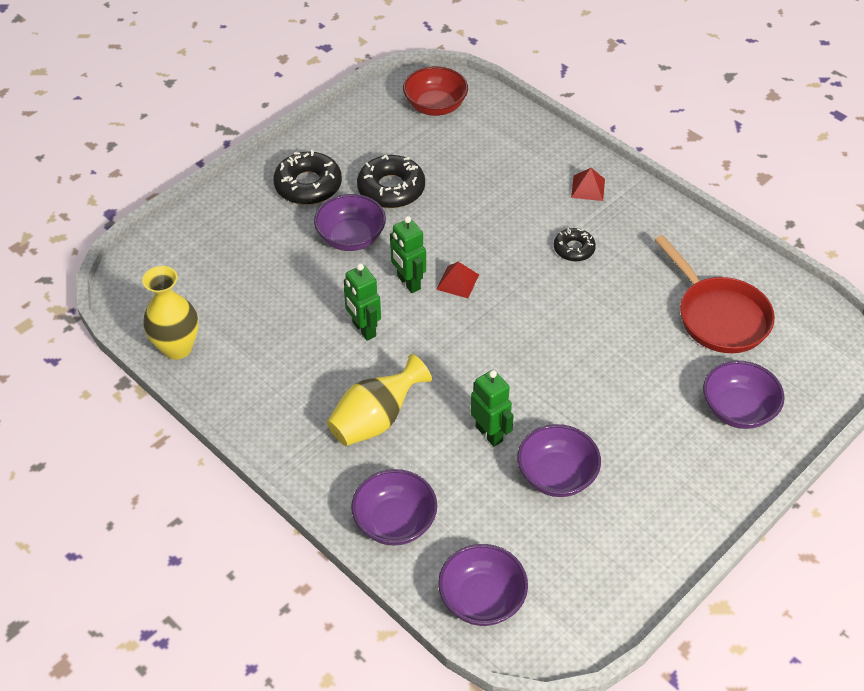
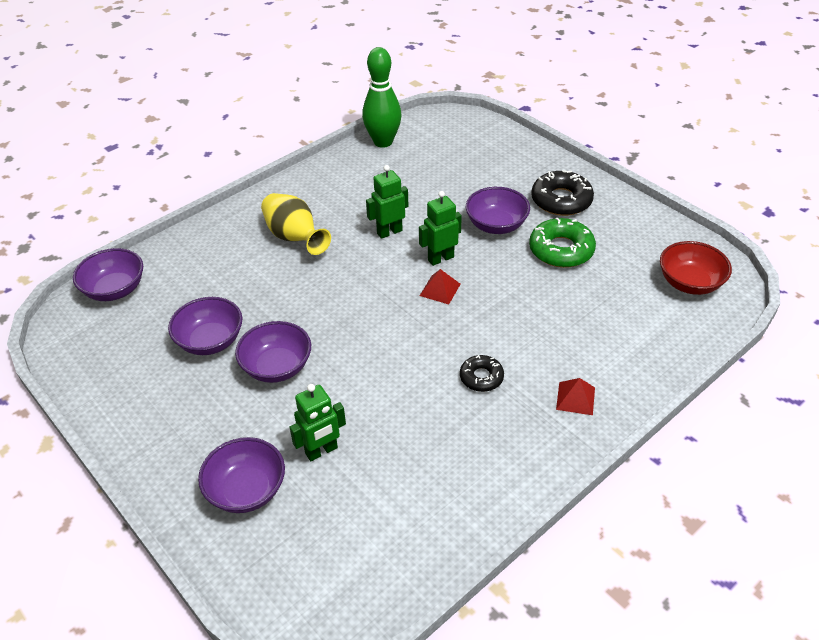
camera: 95 degrees right, 5 degrees down
yellow vase [142,266,199,360] -> green bowling pin [362,47,402,148]
purple bowl [351,469,437,546] -> purple bowl moved to [235,321,311,383]
black donut [357,155,425,208] -> green donut [529,218,596,268]
green robot [470,370,514,447] -> green robot moved to [290,384,346,461]
red pan [655,235,775,353] -> none

